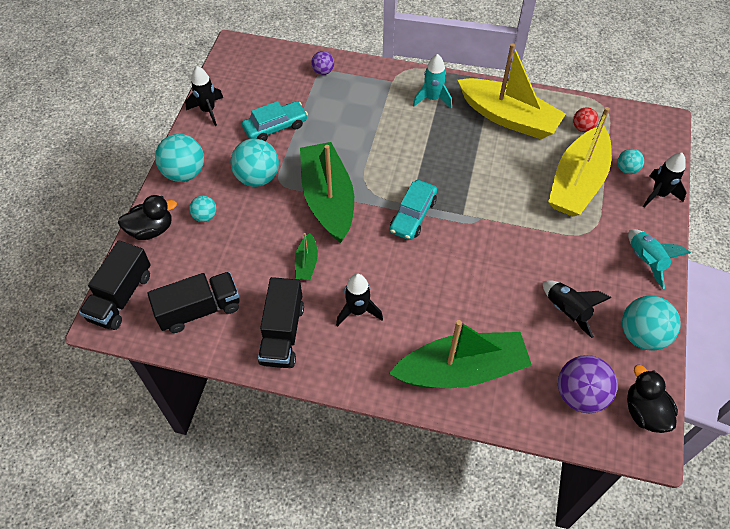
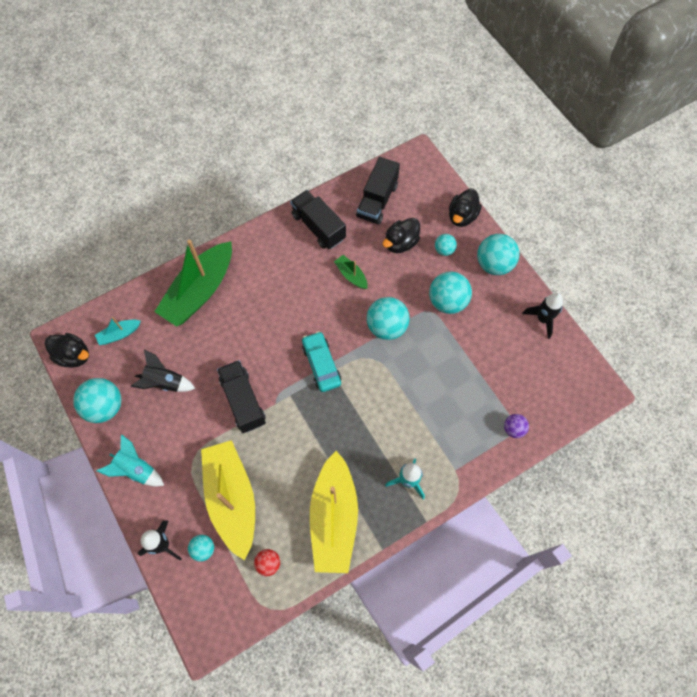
camera: 135 degrees right, 10 degrees up
black truck [79,240,151,330] -> black truck moved to [217,360,266,433]
turquoise car [242,101,308,141] -> none
green boat [300,142,354,243] -> turquoise ball [367,297,410,340]
black rocket [336,274,383,326] -> none
yellow boat [458,43,566,139] -> yellow boat turned 75 degrees counterclockwise [310,451,358,573]
purple ball [558,355,618,413] -> turquoise boat [95,317,141,345]
none -> black duck [383,218,420,253]

